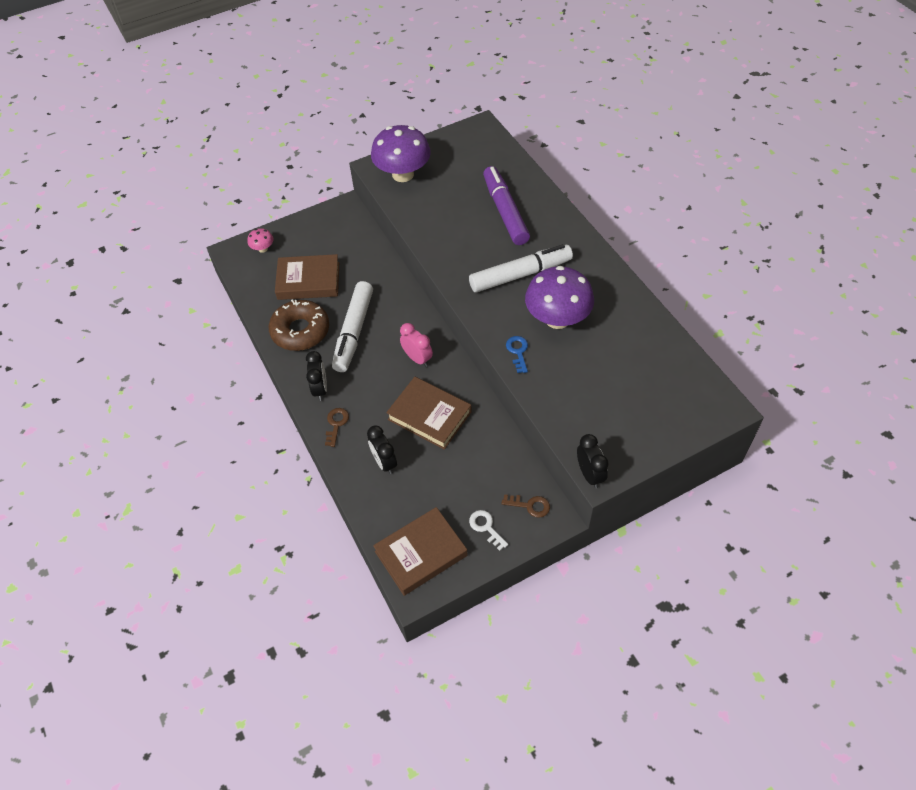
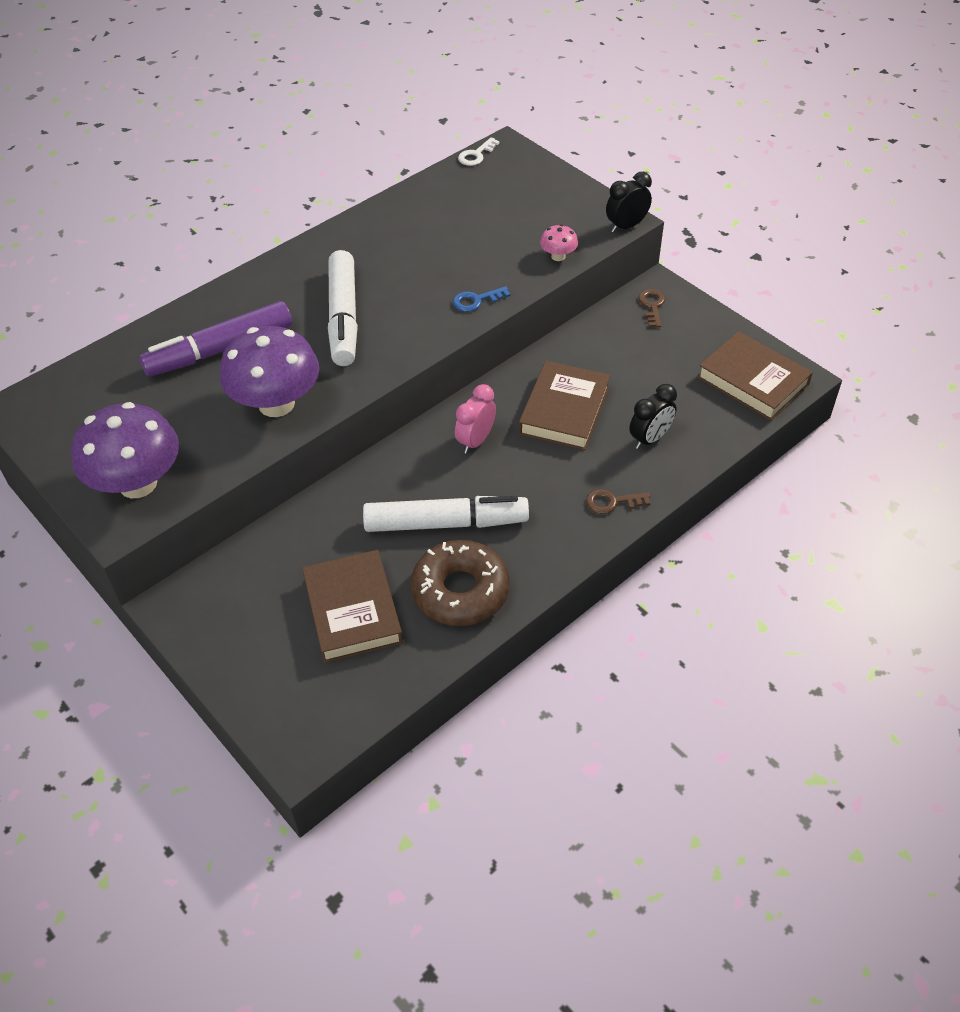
camera: 105 degrees left, 5 degrees down
pink mushroom [248,228,273,253] -> pink mushroom moved to [540,224,578,261]
black clock [306,351,327,401] -> none
white marker [469,244,573,293] -> white marker turned 150 degrees counterclockwise [328,250,358,366]
white key [469,510,508,551] -> white key moved to [458,137,500,166]
purple mushroom [525,266,594,329] -> purple mushroom moved to [220,326,319,417]

